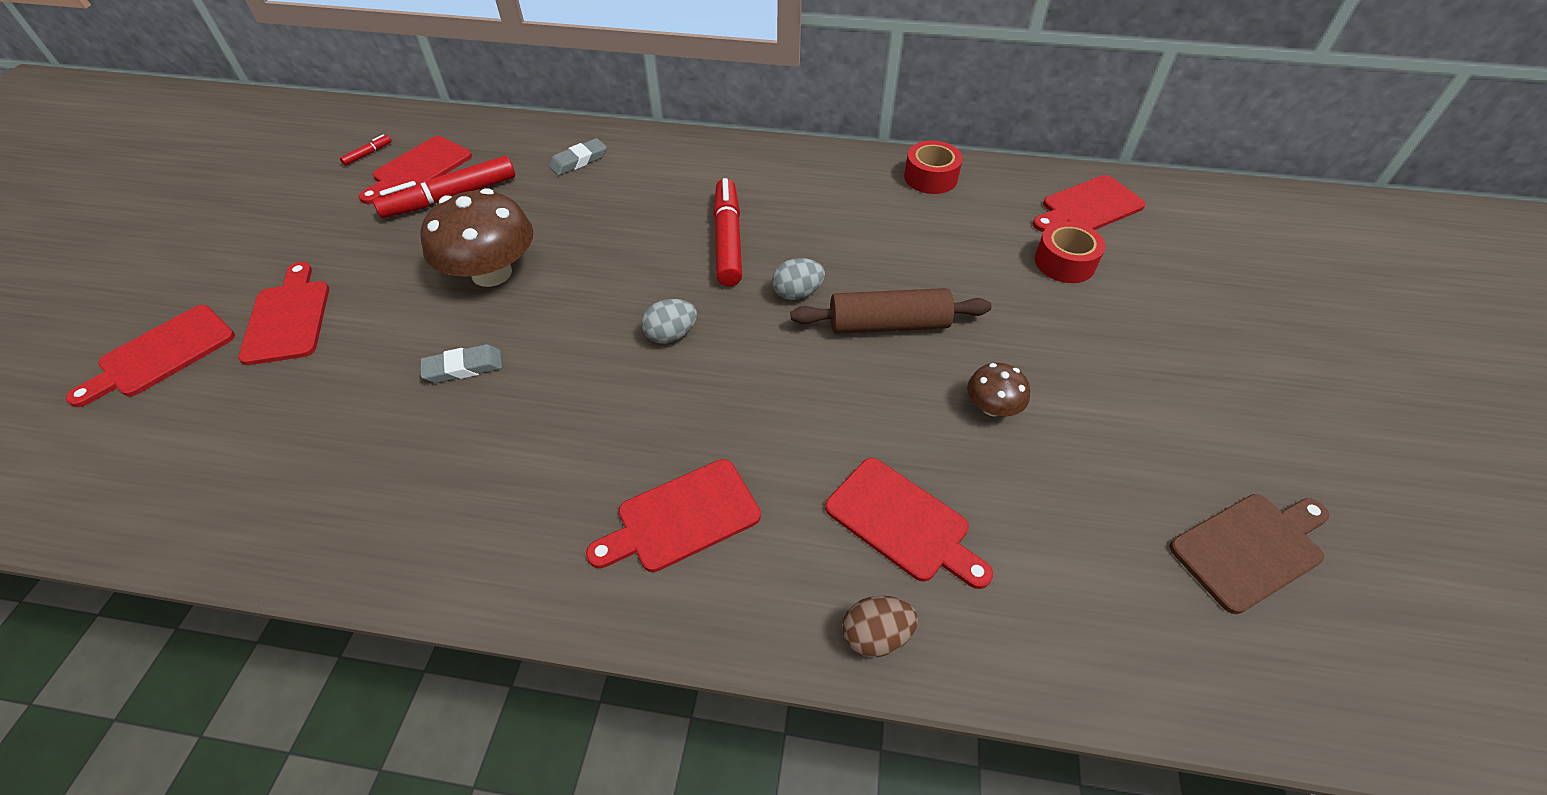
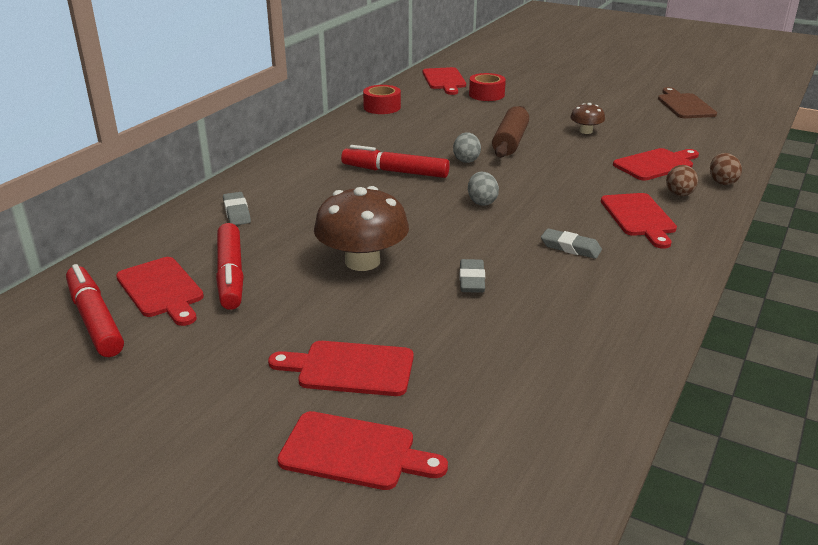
camera: 70 degrees left, 20 degrees down
red cutting board [66,305,235,407] -> red cutting board turned 45 degrees counterclockwise [277,411,448,490]
red marker [340,134,392,166] -> red marker [66,264,124,357], size x2.40
none -> grey eraser [541,228,602,259]
none -> brown egg [666,165,698,196]

